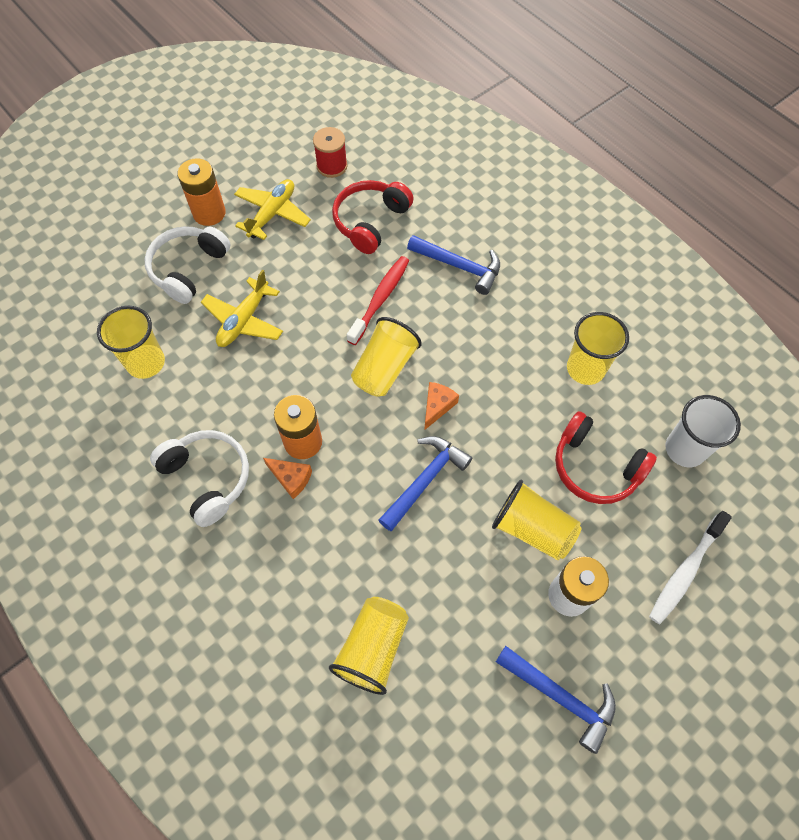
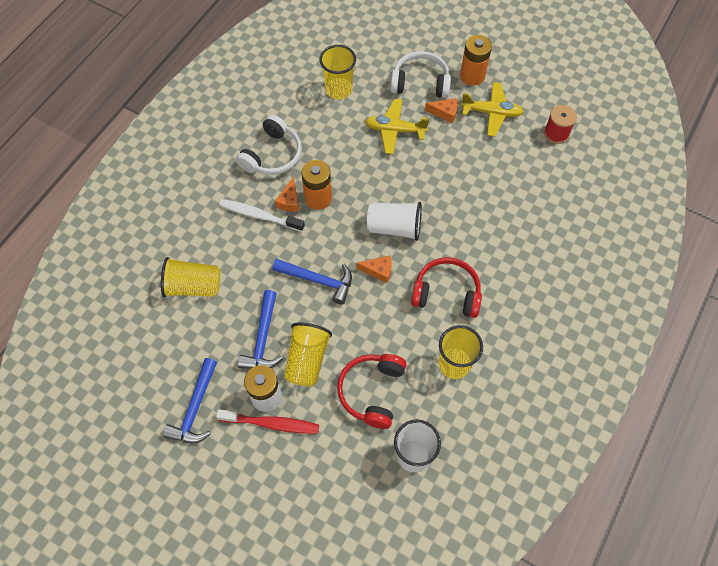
camera: 70 degrees right, 0 degrees up
red headphones [332,180,414,254] -> red headphones moved to [411,257,482,318]
red toothbrush [347,256,409,345] -> red toothbrush moved to [216,409,319,434]
yellow cup [351,317,422,397] -> white cup [367,202,422,241]
blue hammer [407,235,500,295] -> blue hammer moved to [238,290,283,368]
white toothbrush [649,511,732,624] -> white toothbrush moved to [219,199,305,232]
none -> orange cheese [425,98,458,123]

